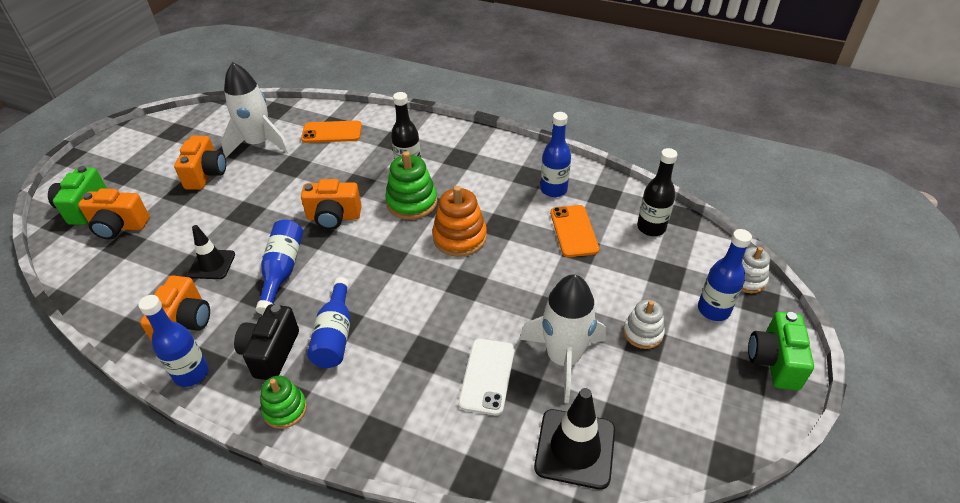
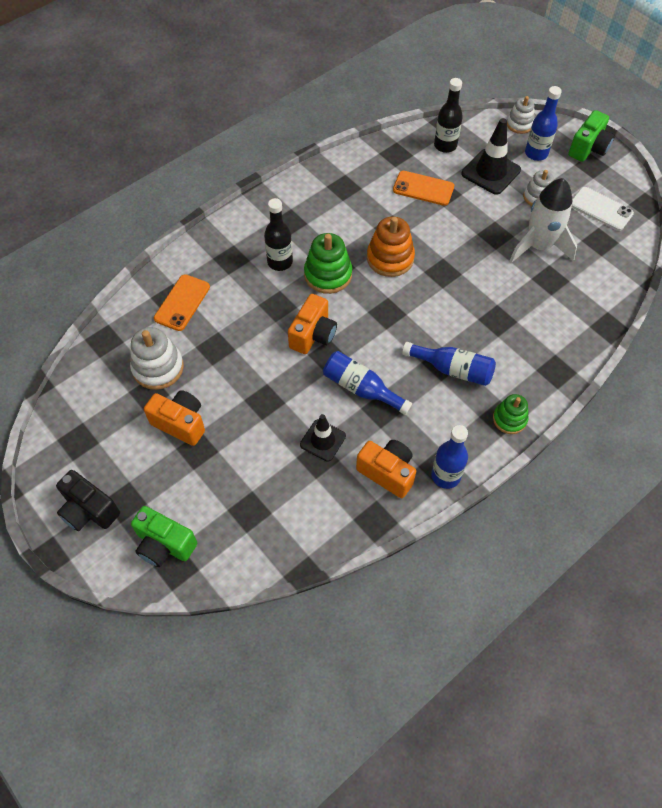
camera: 65 degrees left, 15 degrees up
orange camera [78,188,150,239] -> none
white rocket [221,62,290,158] -> white stacking toy [130,327,184,390]
black camera [234,304,299,380] -> black camera moved to [56,470,120,531]
white phone [458,339,515,416] -> white phone moved to [572,187,634,231]
black traffic cone [534,388,615,490] -> black traffic cone moved to [462,118,521,195]
blue bottle [541,112,571,197] -> none
green camera [748,312,814,390] -> green camera turned 90 degrees counterclockwise [568,110,615,162]

